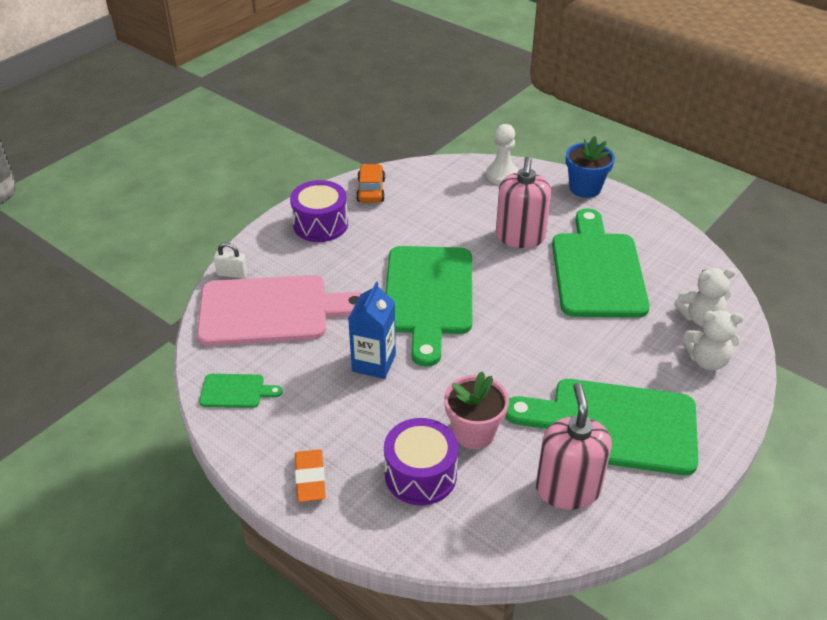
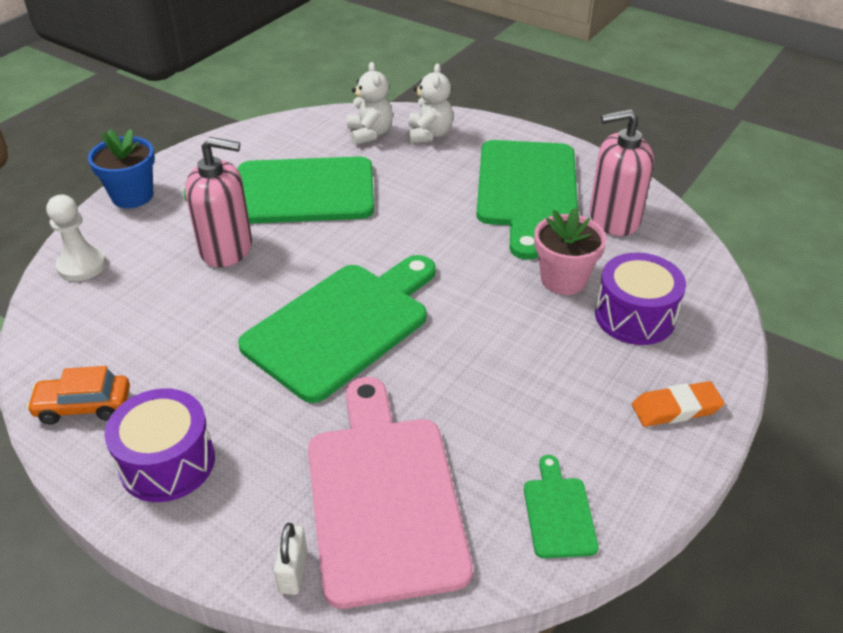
camera: 95 degrees left, 0 degrees up
blue carton [348,282,396,379] -> none
green cutting board [386,246,472,367] -> green cutting board turned 45 degrees counterclockwise [238,255,436,403]

